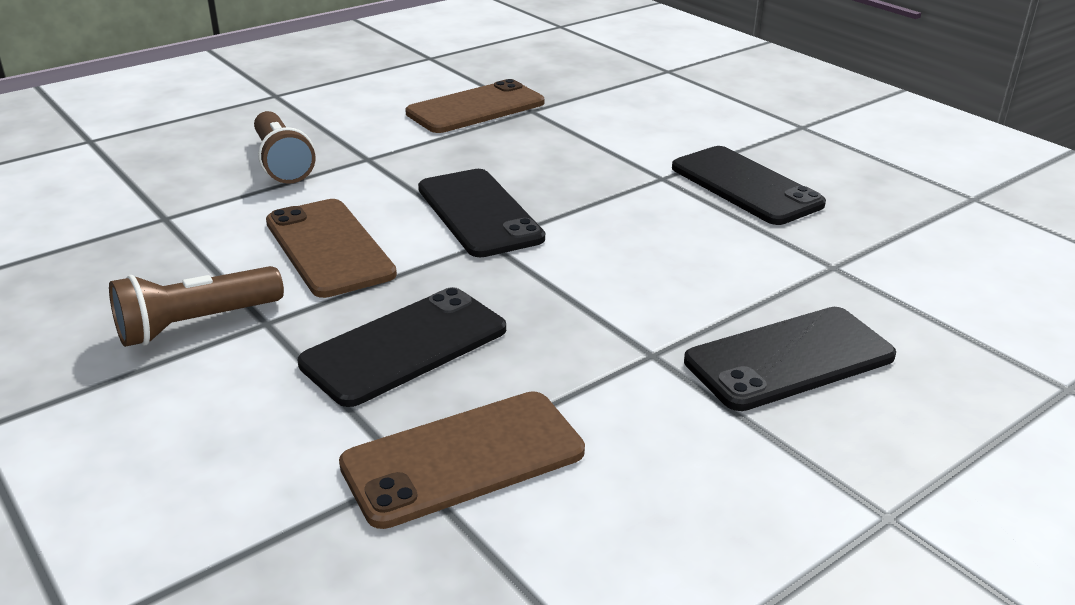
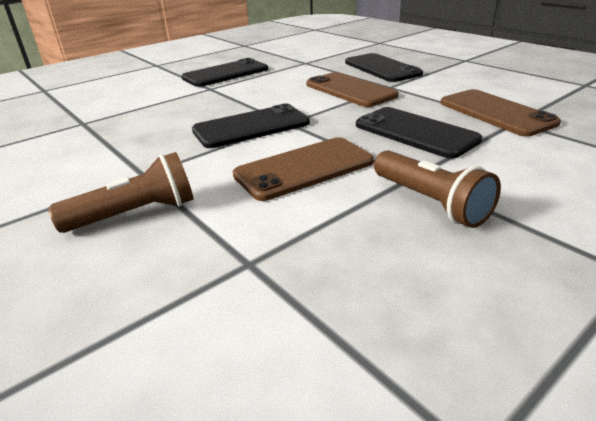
camera: 90 degrees left, 0 degrees up
brown phone [405,79,544,133] -> brown phone moved to [306,72,399,107]

